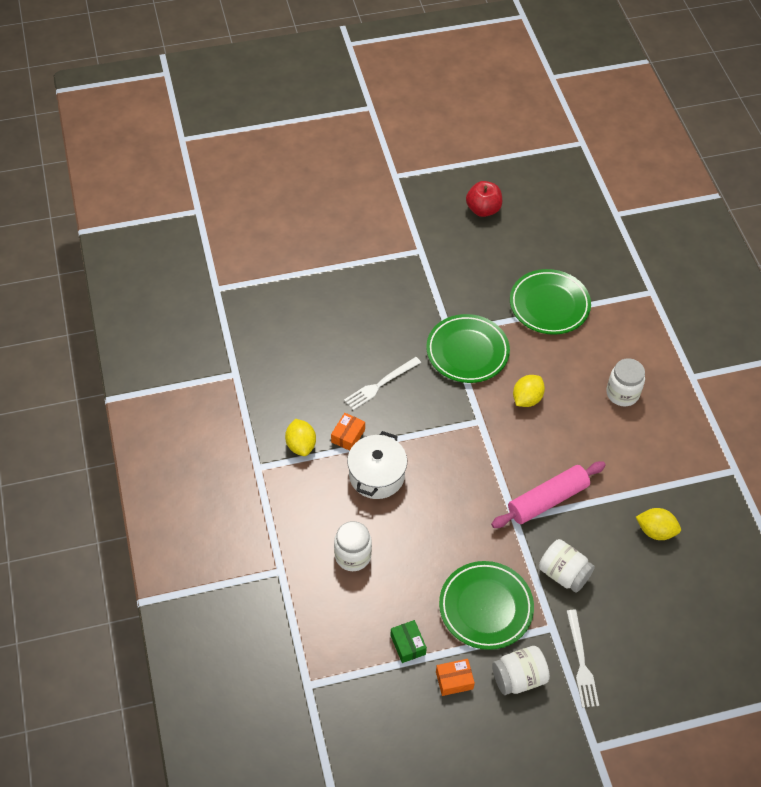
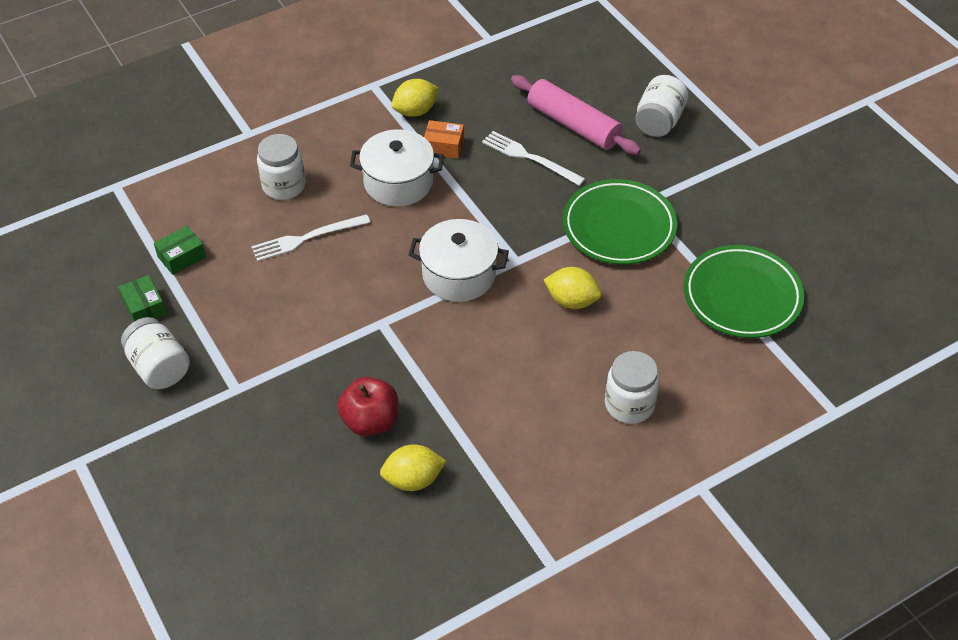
camera: 75 degrees right, 5 degrees down
orange box [436,659,475,696] -> green box [119,275,167,322]
green plate [439,561,534,650] -> none
red apple [466,181,502,217] -> red apple moved to [337,377,398,436]
pink rolling pin [491,461,606,528] -> pink rolling pin moved to [511,75,641,155]
white jar [539,539,595,593] -> white jar moved to [635,75,688,137]
white fork [566,610,599,708] -> white fork moved to [251,214,370,262]
yellow lemon [636,508,681,540] -> yellow lemon turned 75 degrees clockwise [380,444,447,491]
none -> white pot [409,219,509,302]

